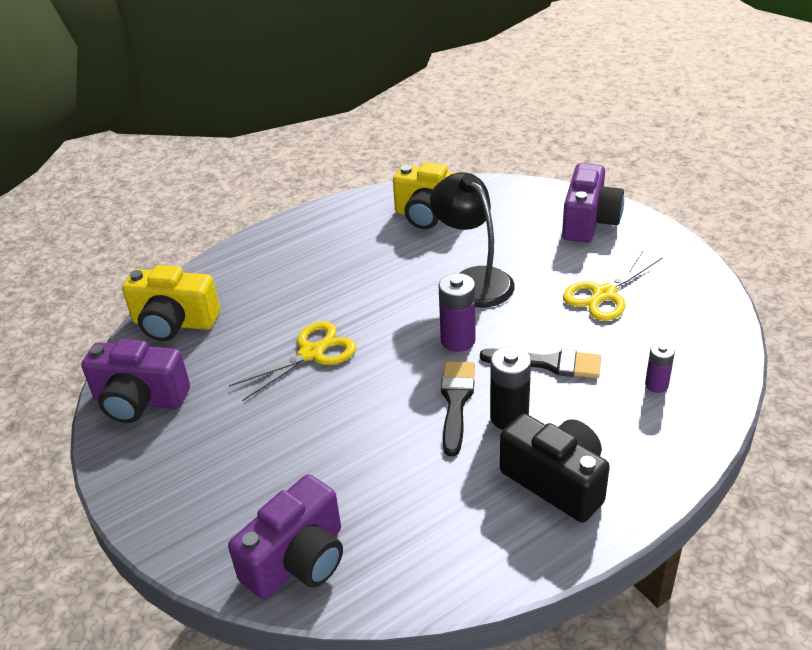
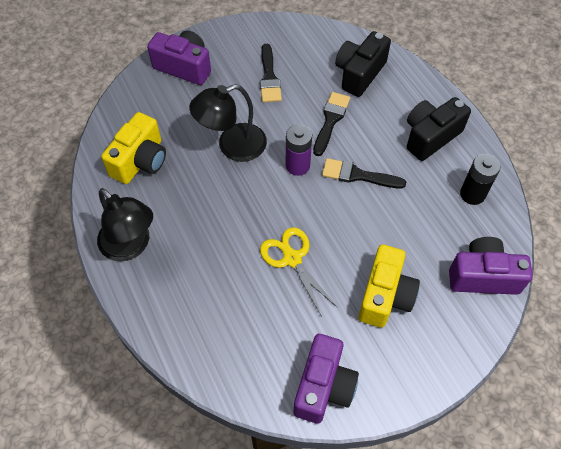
camera: 85 degrees left, 20 degrees up
yellow camera [122,265,220,341] -> yellow camera moved to [358,245,420,328]
purple camera [228,474,343,600] -> purple camera turned 45 degrees counterclockwise [449,237,533,295]
black battery [490,346,531,430] -> black battery moved to [460,154,501,205]
yellow scissors [563,251,662,321] -> black brush [260,44,282,102]
purple battery [645,342,675,393] -> black camera [335,31,391,97]
none -> black lamp [97,188,153,261]

